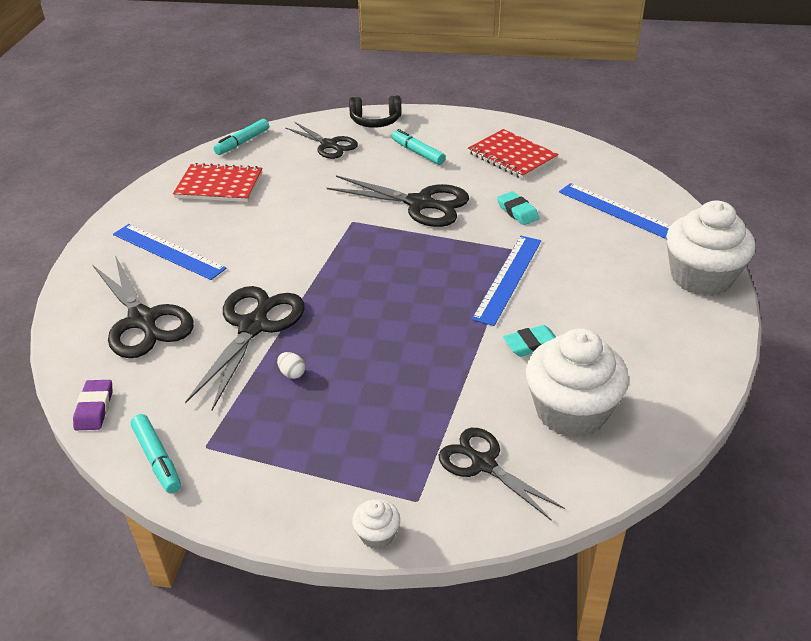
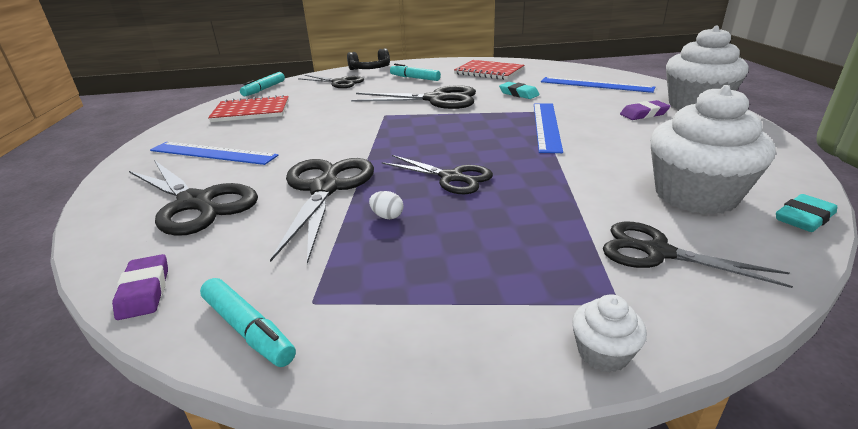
camera: 15 degrees left, 10 degrees down
turquoise eraser [503,325,556,357] -> turquoise eraser moved to [776,194,837,232]
none -> black scissors [382,155,493,194]
none -> purple eraser [620,100,670,120]

